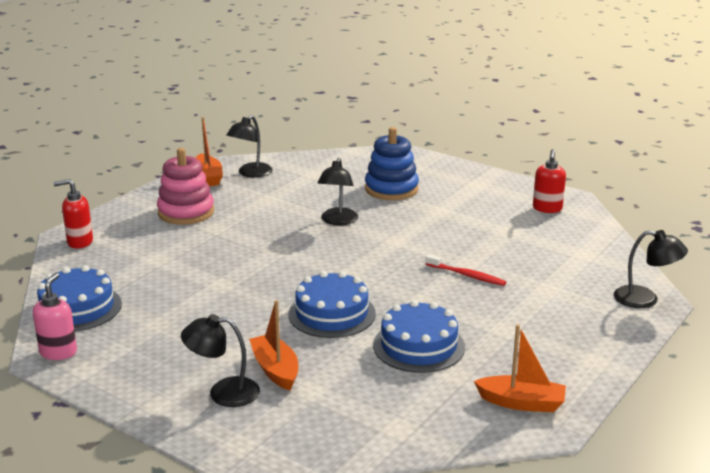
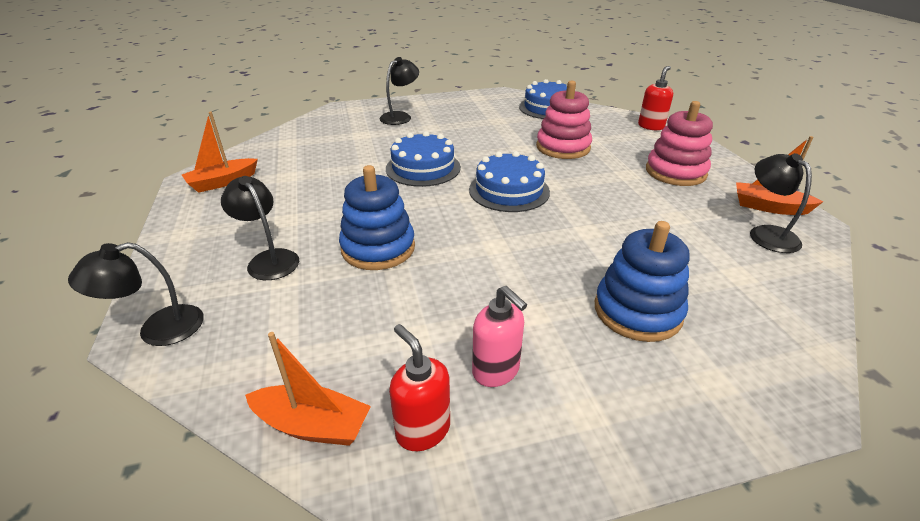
camera: 130 degrees right, 10 degrees up
pink soap dispenser [33,272,77,360] -> pink soap dispenser moved to [472,286,527,387]
orange boat [249,300,298,390] -> orange boat moved to [245,332,371,446]
black lamp [318,158,358,225] -> black lamp moved to [221,176,299,280]
blue cake [373,300,465,373] -> blue cake moved to [469,151,550,212]
red toothbrush [425,254,506,286] -> blue stacking toy [339,165,415,270]
none -> pink stacking toy [536,81,592,159]

